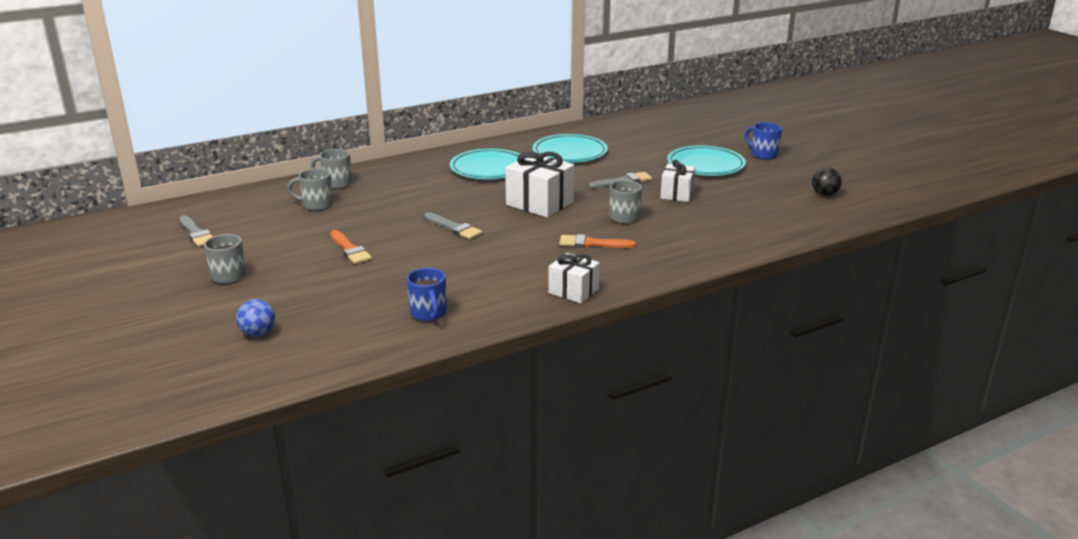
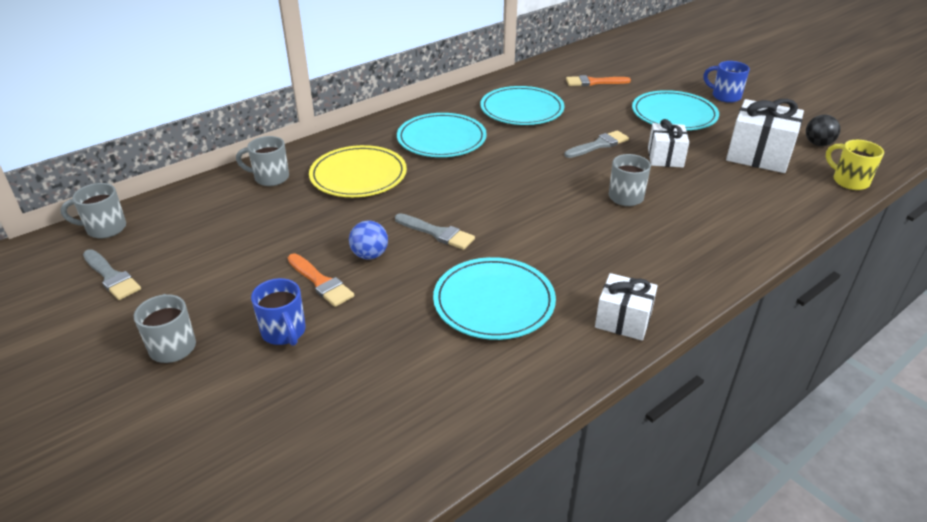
camera: 10 degrees left, 10 degrees up
blue ball [236,299,275,337] -> blue ball moved to [349,221,388,260]
grey mug [287,168,333,211] -> grey mug moved to [60,183,126,238]
blue mug [407,268,447,321] -> blue mug moved to [251,278,306,346]
white gift [505,152,574,218] -> white gift moved to [726,99,804,173]
orange brush [560,234,636,248] -> orange brush moved to [566,75,631,86]
none -> yellow plate [309,145,407,197]
none -> turquoise plate [433,257,556,340]
none -> yellow mug [826,140,884,190]

